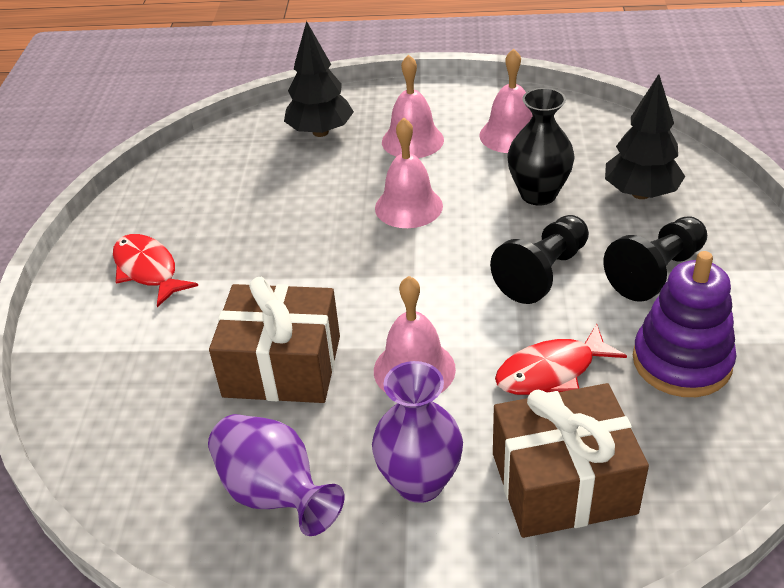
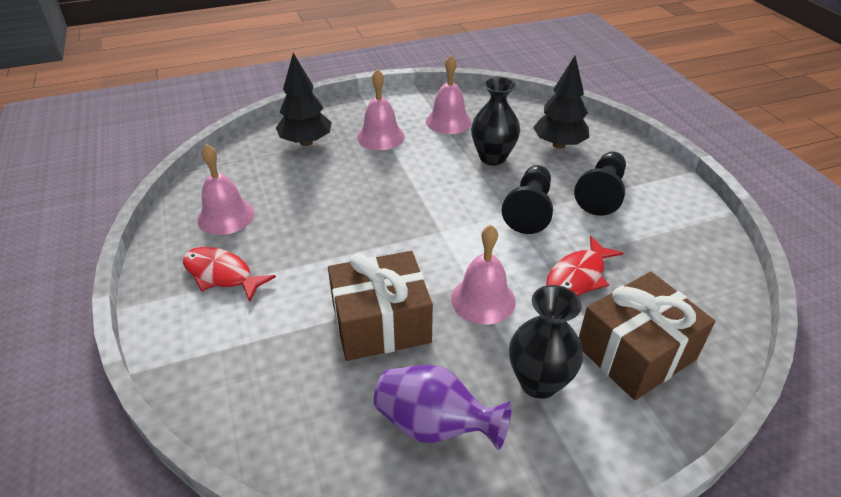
camera: 25 degrees left, 0 degrees up
purple vase [372,361,463,503] -> black vase [509,285,583,399]
pink bell [375,118,443,228] -> pink bell moved to [197,144,255,235]
purple stacking toy [633,251,736,397] -> none

